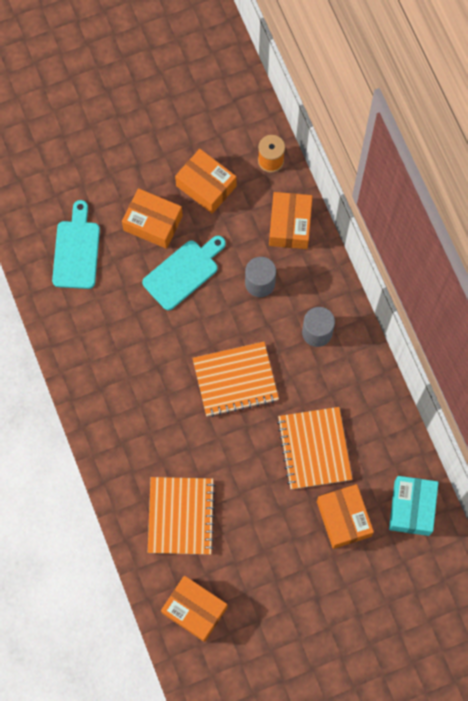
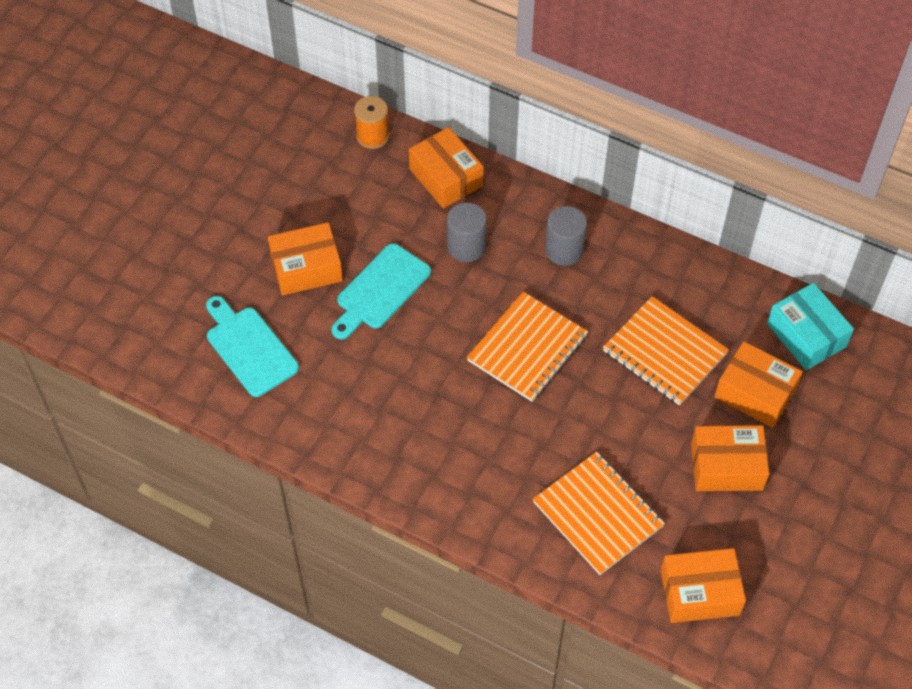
camera: 40 degrees left, 15 degrees down
turquoise cutting board [142,236,226,310] -> turquoise cutting board turned 150 degrees counterclockwise [331,243,431,340]
orange box [175,149,236,214] -> orange box moved to [691,425,769,491]

